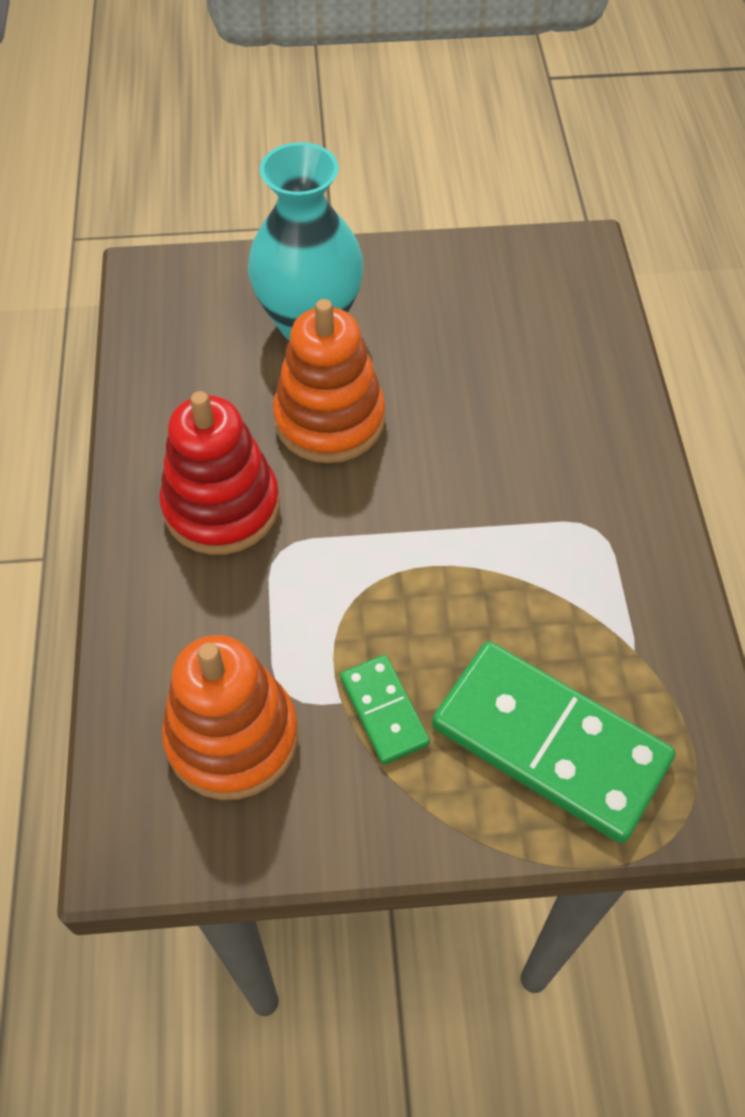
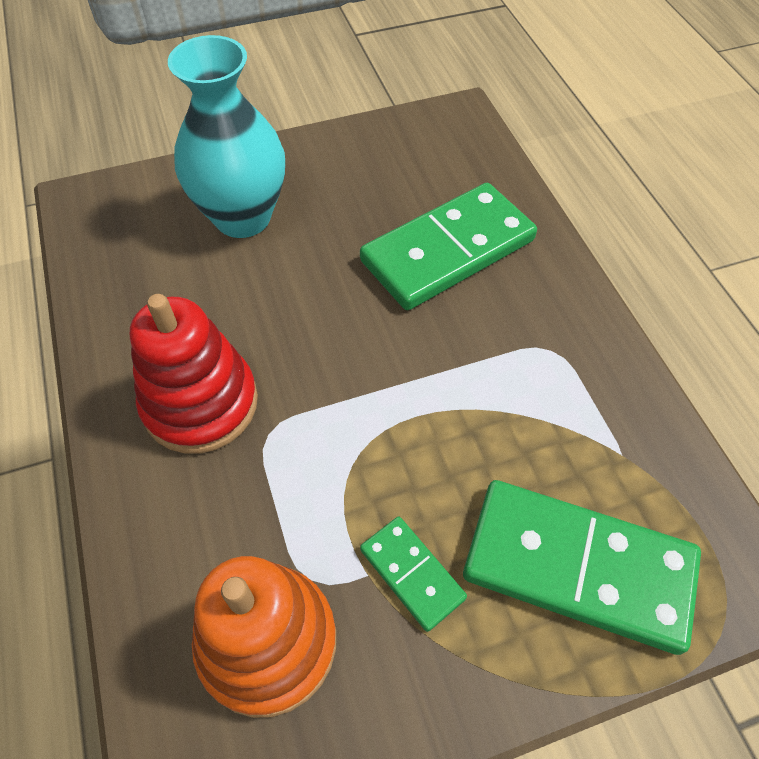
camera: 15 degrees left, 0 degrees up
orange stacking toy [273,299,385,463] -> none
none -> green domino [360,183,537,310]

